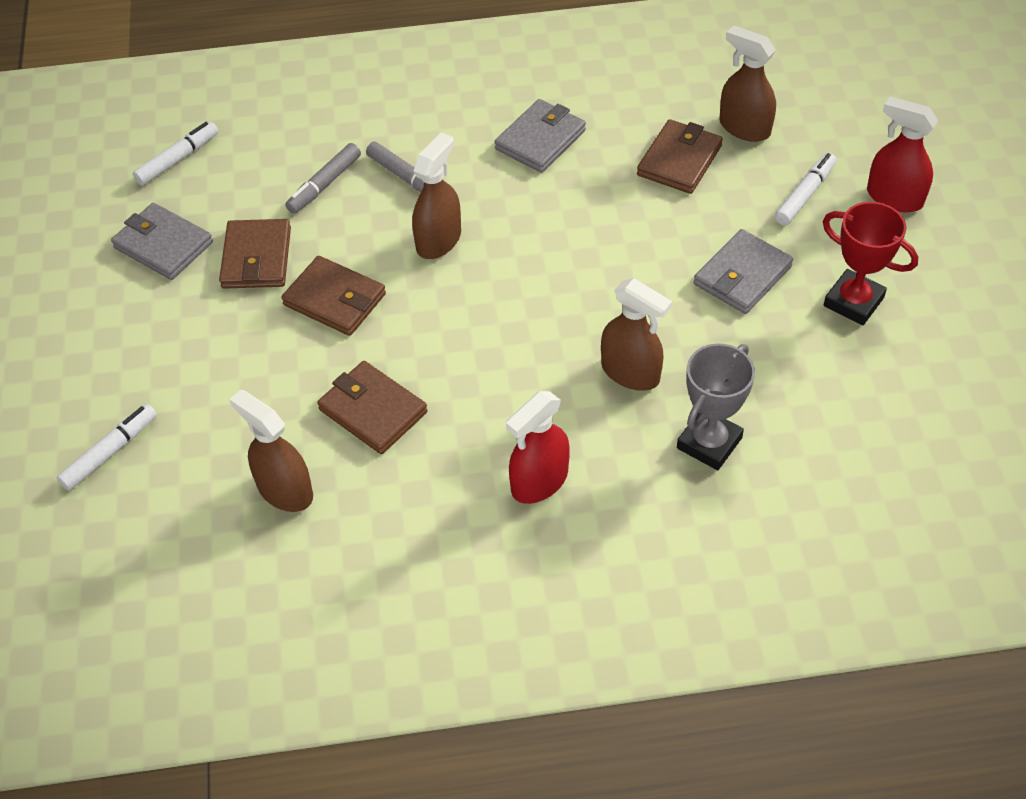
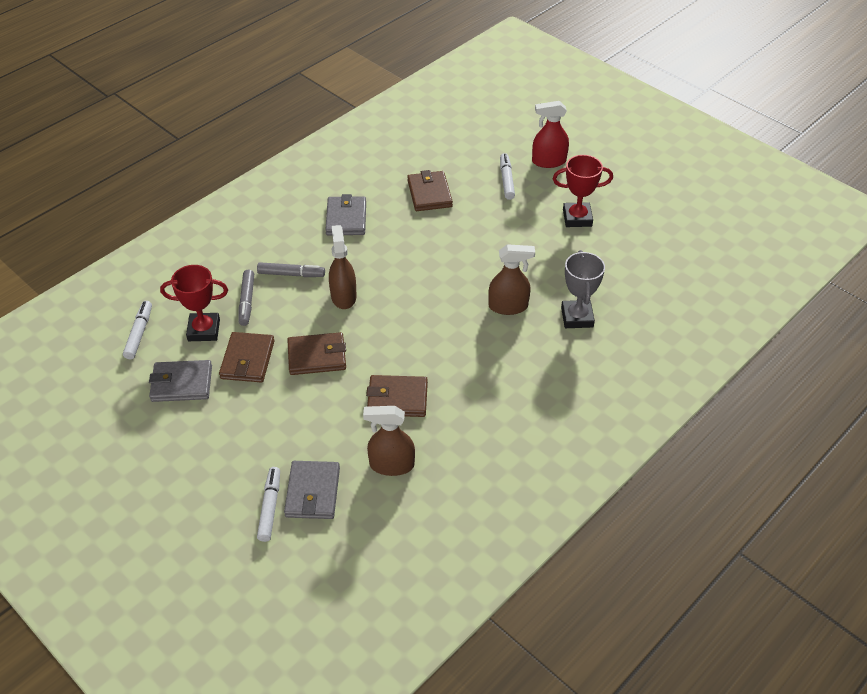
camera: 40 degrees left, 5 degrees down
brown wallet [219,219,291,289] -> brown wallet turned 45 degrees clockwise [219,332,274,383]
red spray bottle [506,391,570,504] -> none
grey wallet [693,229,793,314] -> grey wallet moved to [284,461,340,519]
brown spray bottle [719,25,776,142] -> none
none -> red trophy [160,265,228,341]

